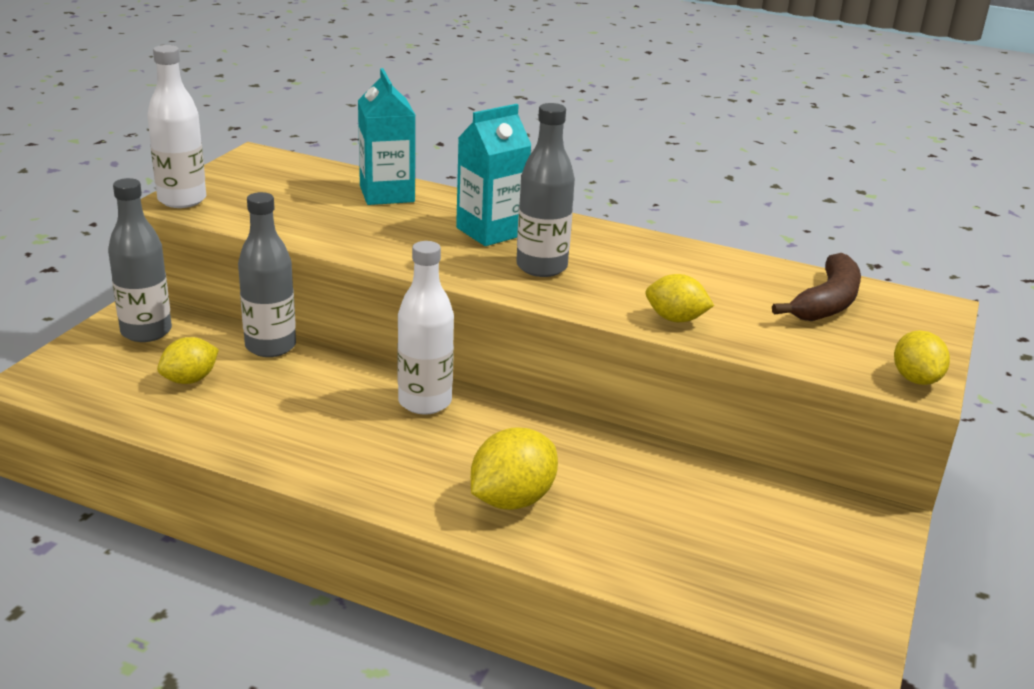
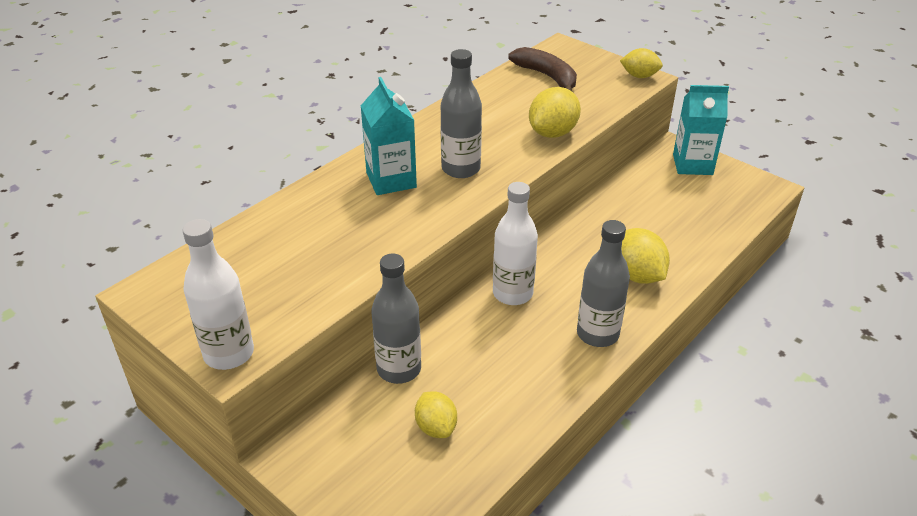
camera: 70 degrees left, 10 degrees up
grey bottle [108,178,172,342] -> grey bottle moved to [577,220,630,347]
turquoise carton [358,68,415,205] -> turquoise carton moved to [673,85,729,175]
yellow lemon [646,274,714,322] -> yellow lemon [529,87,581,138], size x1.50

